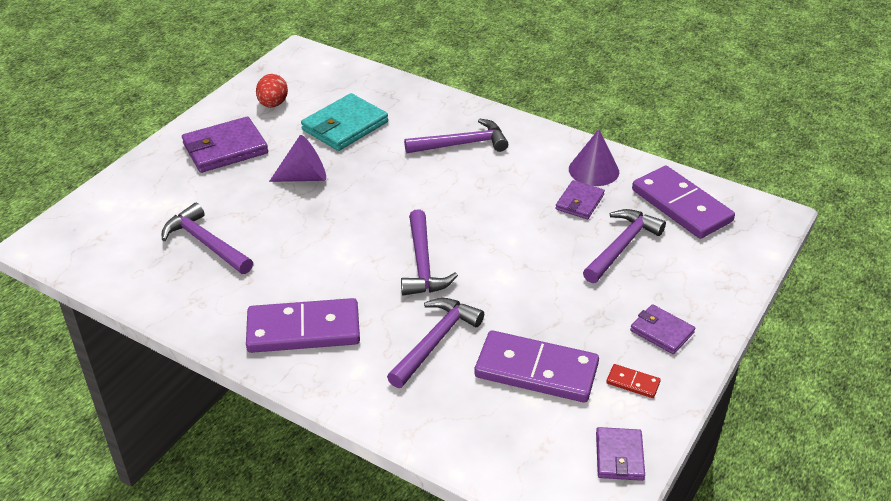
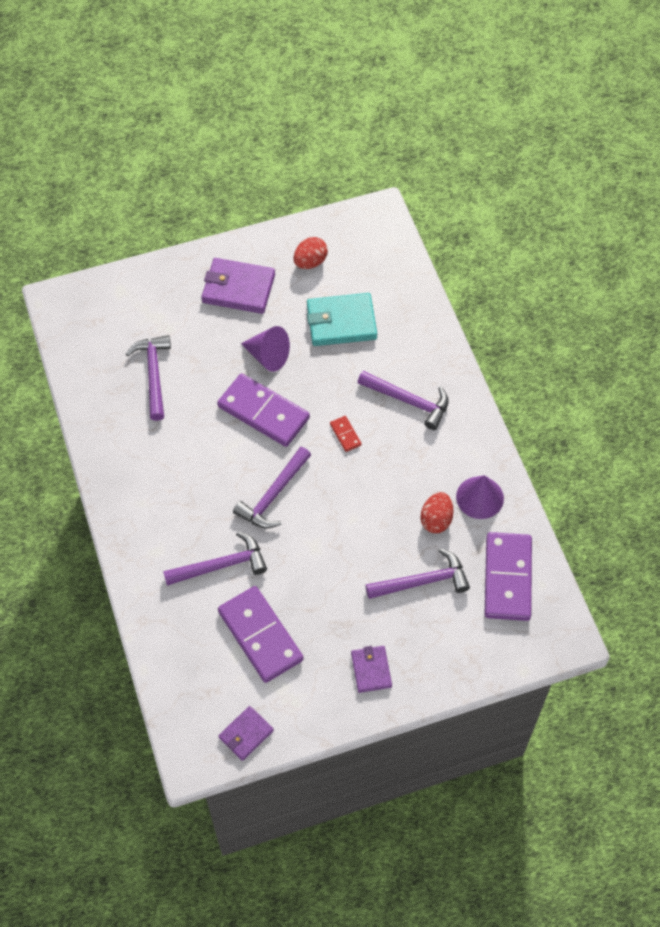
camera: 40 degrees right, 20 degrees up
purple domino [246,298,360,353] -> purple domino moved to [217,374,310,447]
purple wallet [555,180,605,219] -> red egg [421,492,454,533]
red domino [606,364,661,398] -> red domino moved to [330,416,362,452]

